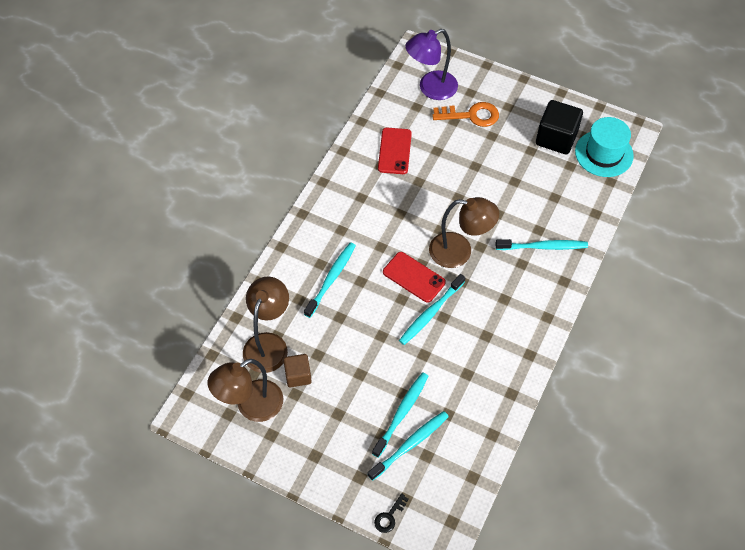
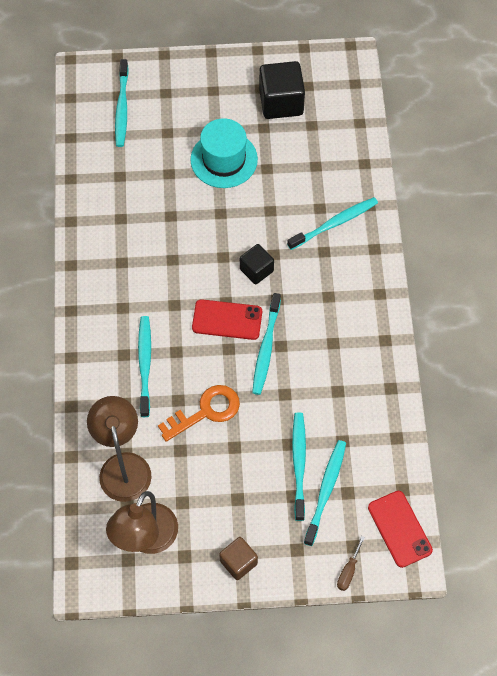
camera: 30 degrees left, 5 degrees up
brown cube [283,354,312,387] -> brown cube moved to [219,537,258,580]
black key [374,493,409,533] -> brown screwdriver [337,536,365,591]
red phone [378,128,412,174] -> red phone moved to [368,491,433,568]
purple lamp [405,29,458,100] -> turquoise toothbrush [115,59,129,147]
brown lamp [429,197,499,268] -> black cube [240,244,274,285]
orange key [432,102,499,127] -> orange key moved to [158,385,240,442]
turquoise hat [575,117,634,177] -> turquoise hat moved to [190,118,258,188]

